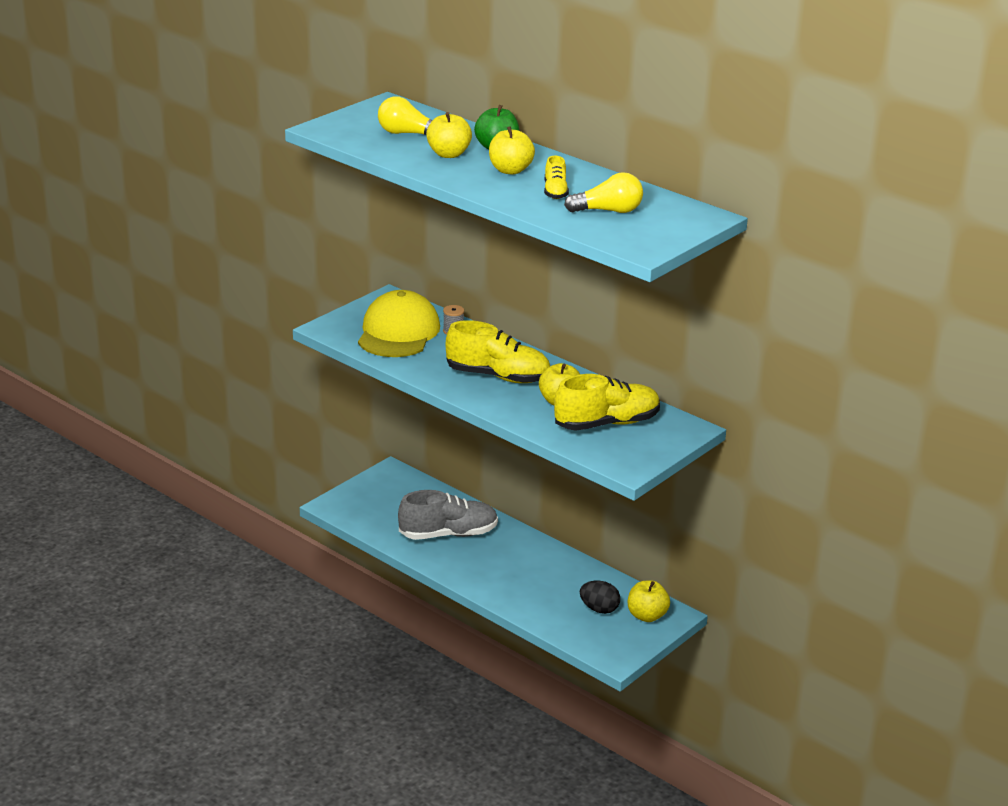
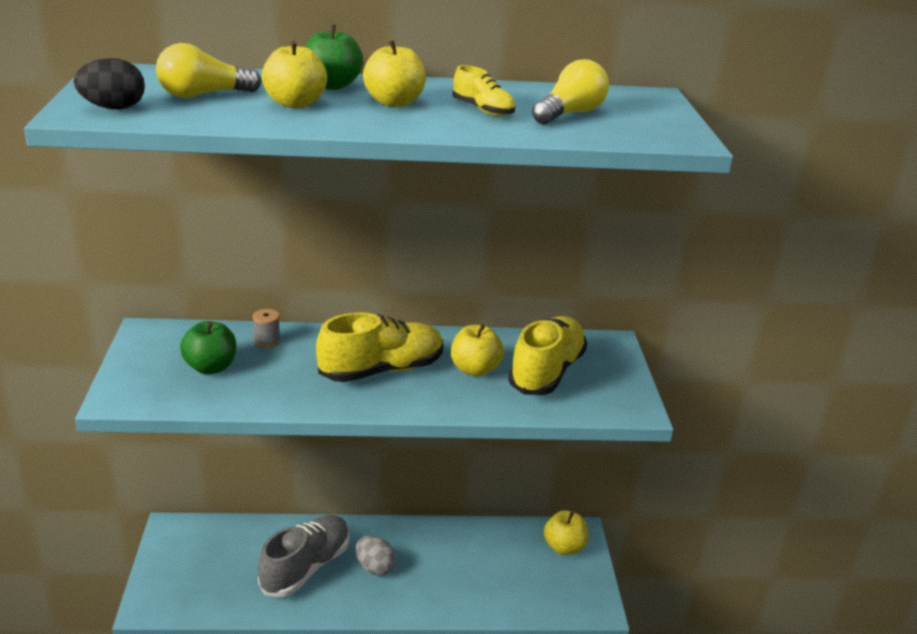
camera: 45 degrees left, 0 degrees up
yellow cap [358,290,440,357] -> green apple [180,321,236,374]
black egg [580,581,620,614] -> black egg moved to [74,58,145,109]
none -> grey egg [356,536,396,576]

